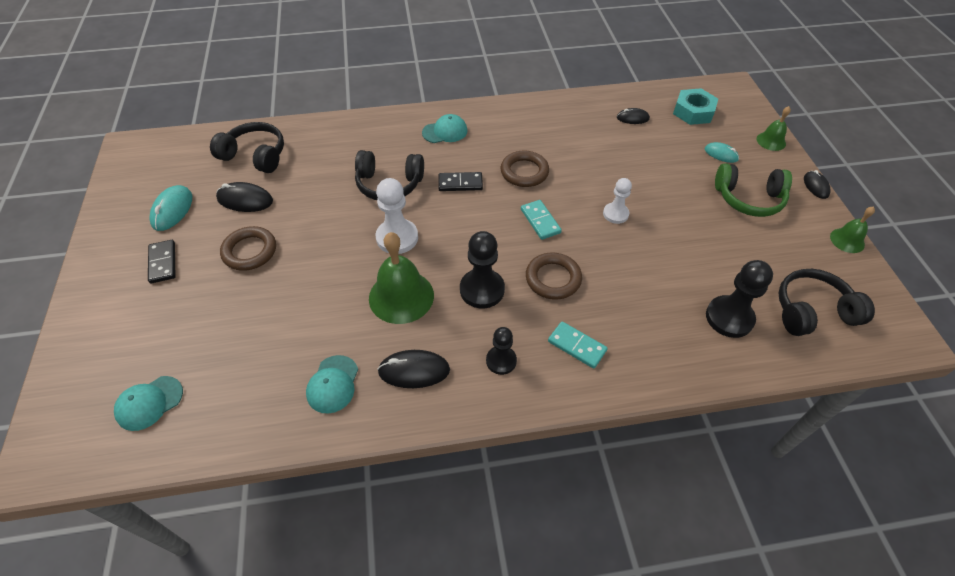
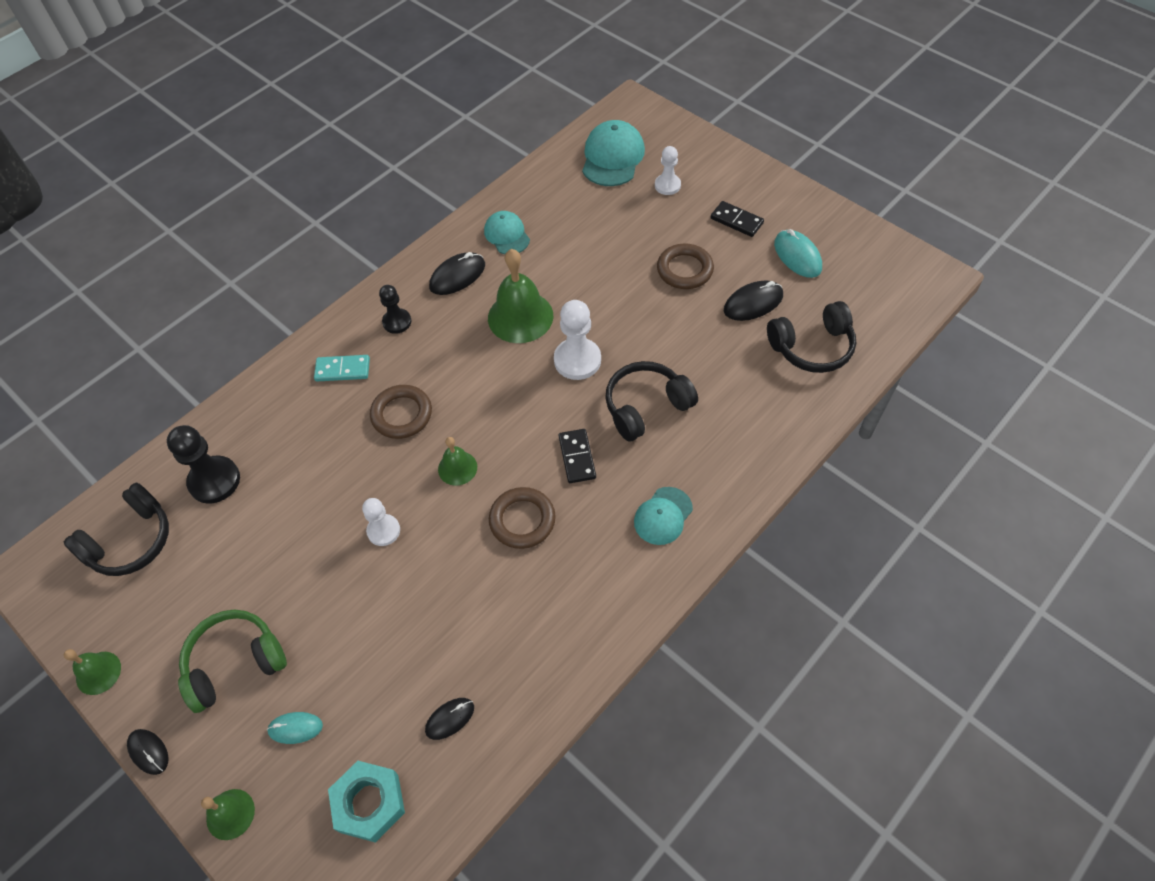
camera: 145 degrees right, 5 degrees up
turquoise cap [114,376,183,431] -> turquoise cap [582,120,645,186], size x1.58
black domino [438,172,483,191] -> black domino turned 60 degrees counterclockwise [559,429,596,483]
black pawn [460,231,505,308] -> none
turquoise domino [521,200,562,240] -> green bell [438,437,477,486]
none -> white pawn [655,146,681,195]

